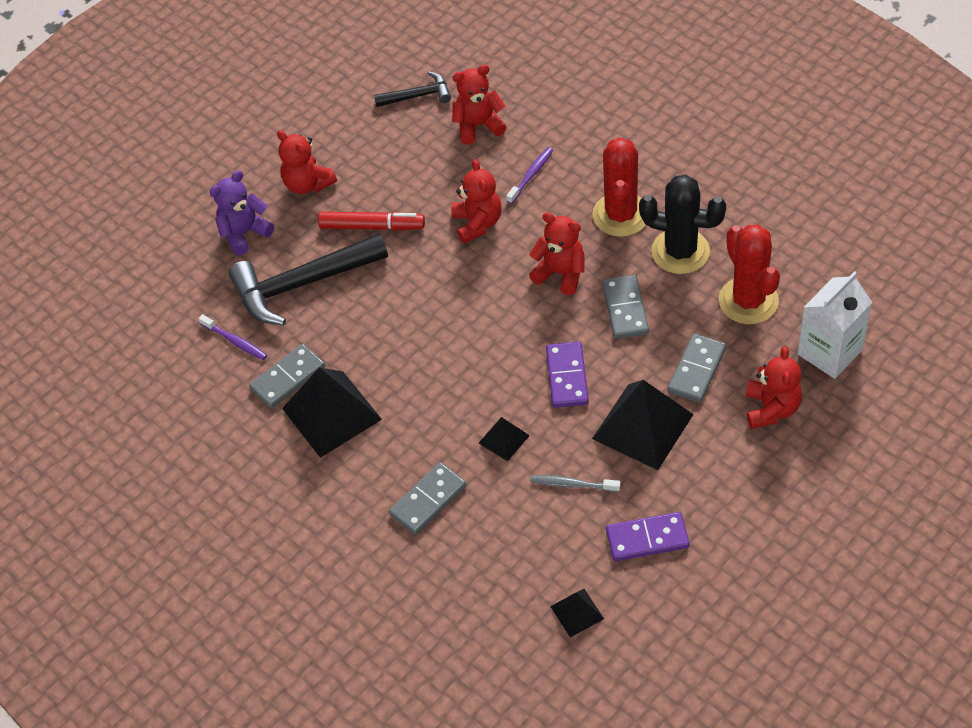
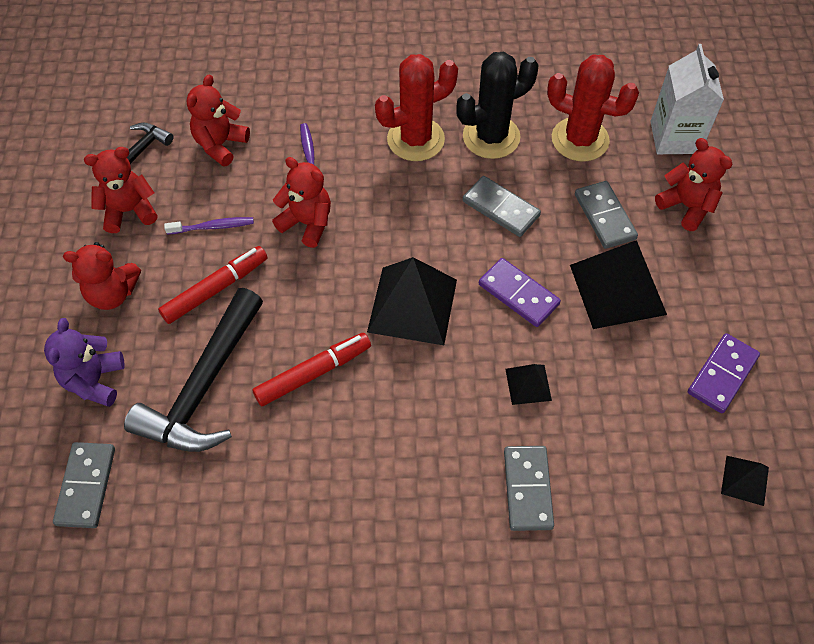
camera: 50 degrees left, 5 degrees up
purple toothbrush [198,314,267,360] -> purple toothbrush moved to [164,217,254,234]
grey domino [249,344,325,409] -> grey domino moved to [53,442,115,528]
black pyramid [282,368,382,458] -> black pyramid moved to [367,257,457,345]
red teddy bear [529,212,584,295] -> red teddy bear moved to [84,147,158,233]
grey toothbrush [530,475,621,492] -> none
red cactus [592,137,646,237] -> red cactus turned 75 degrees counterclockwise [375,54,458,161]
none -> red marker [252,333,371,406]

